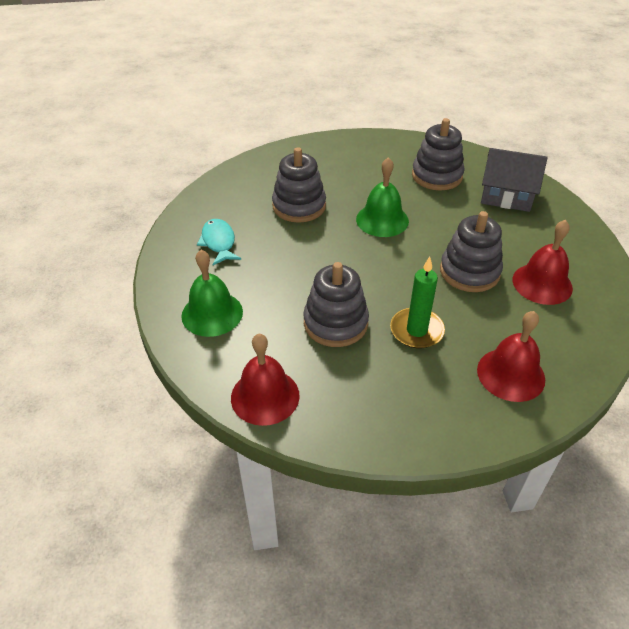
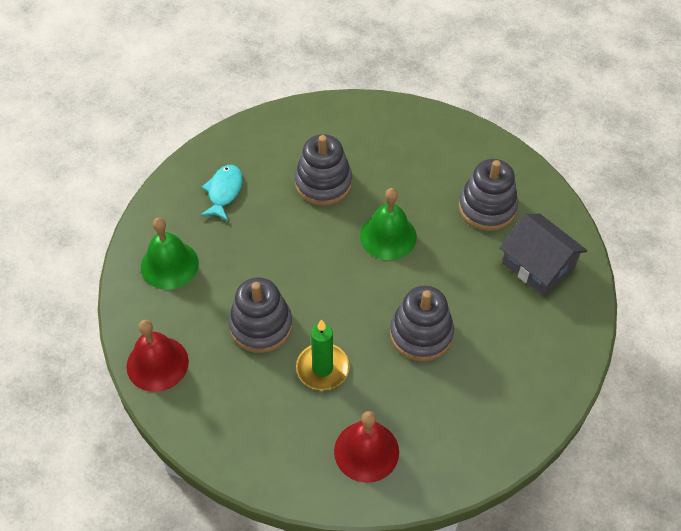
camera: 30 degrees right, 10 degrees up
red bell [513,220,573,305] -> none

